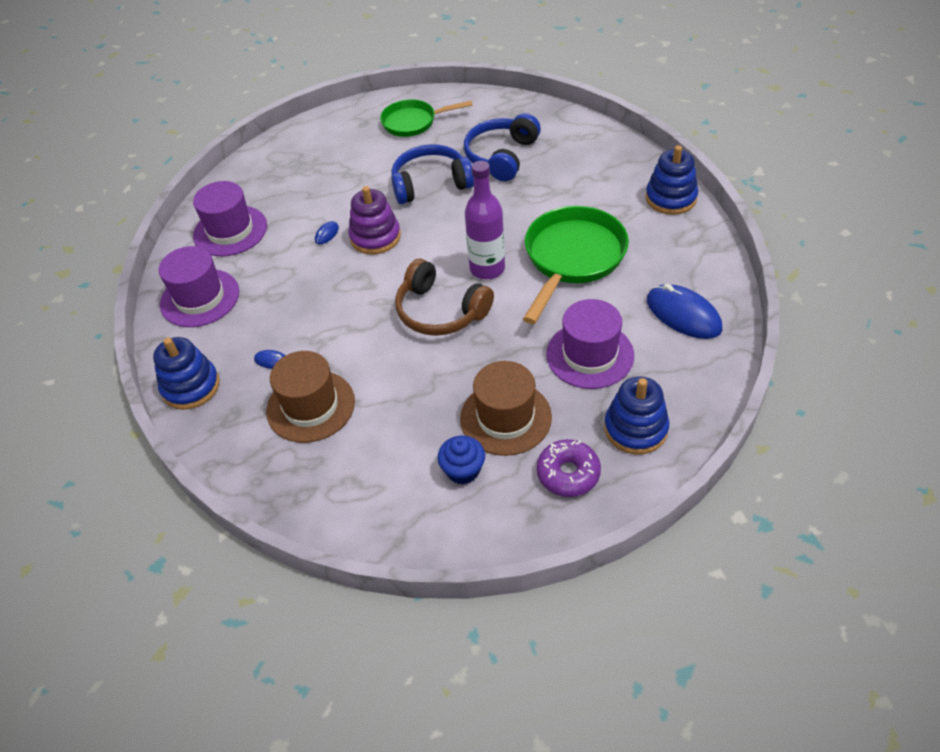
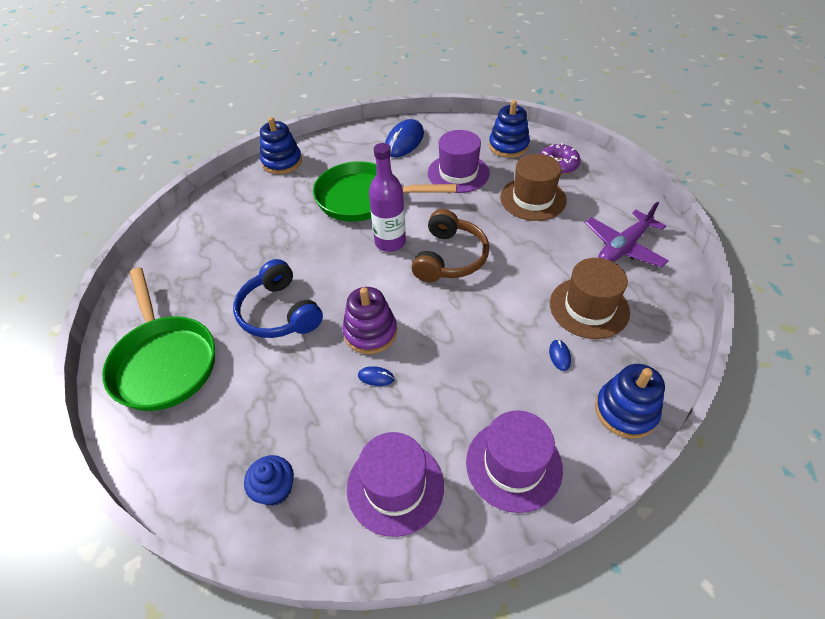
camera: 110 degrees left, 0 degrees up
green pan [380,99,472,137] -> green pan [102,267,215,411], size x1.59
blue cupcake [437,436,485,485] -> blue cupcake moved to [244,455,294,506]
blue headphones [464,113,541,181] -> none
none -> purple plane [585,202,669,267]

